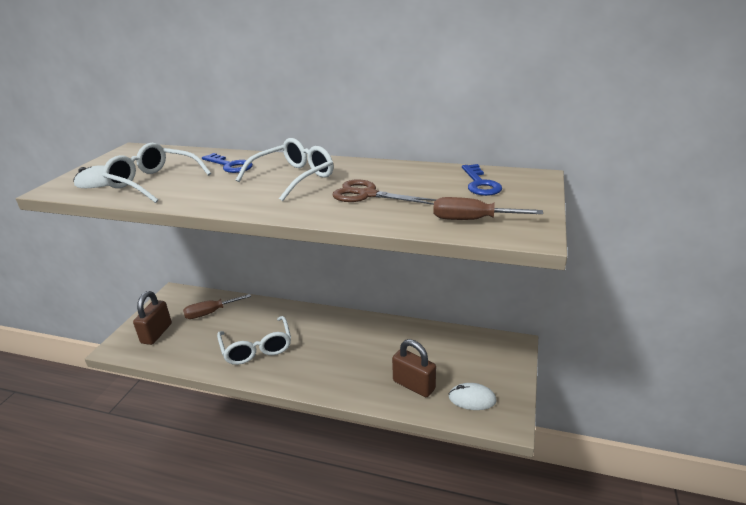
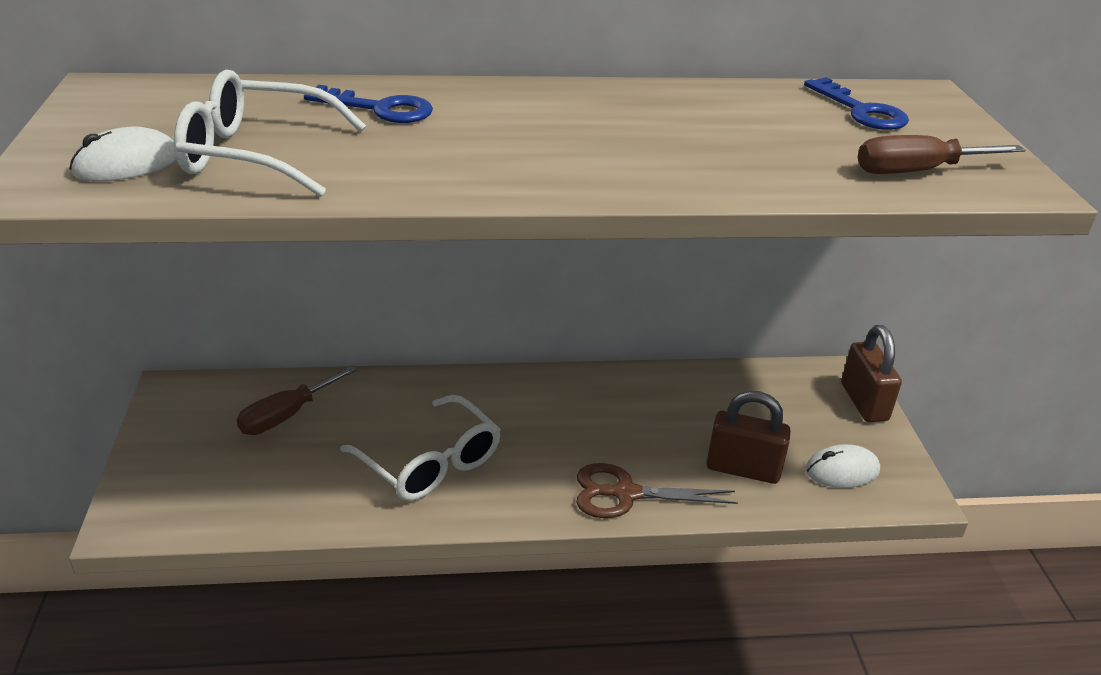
camera: 25 degrees left, 5 degrees up
brown padlock [133,291,172,345] -> brown padlock moved to [841,325,902,422]
white glasses [236,138,333,201] -> none
brown scissors [332,179,436,205] -> brown scissors moved to [576,463,738,518]

